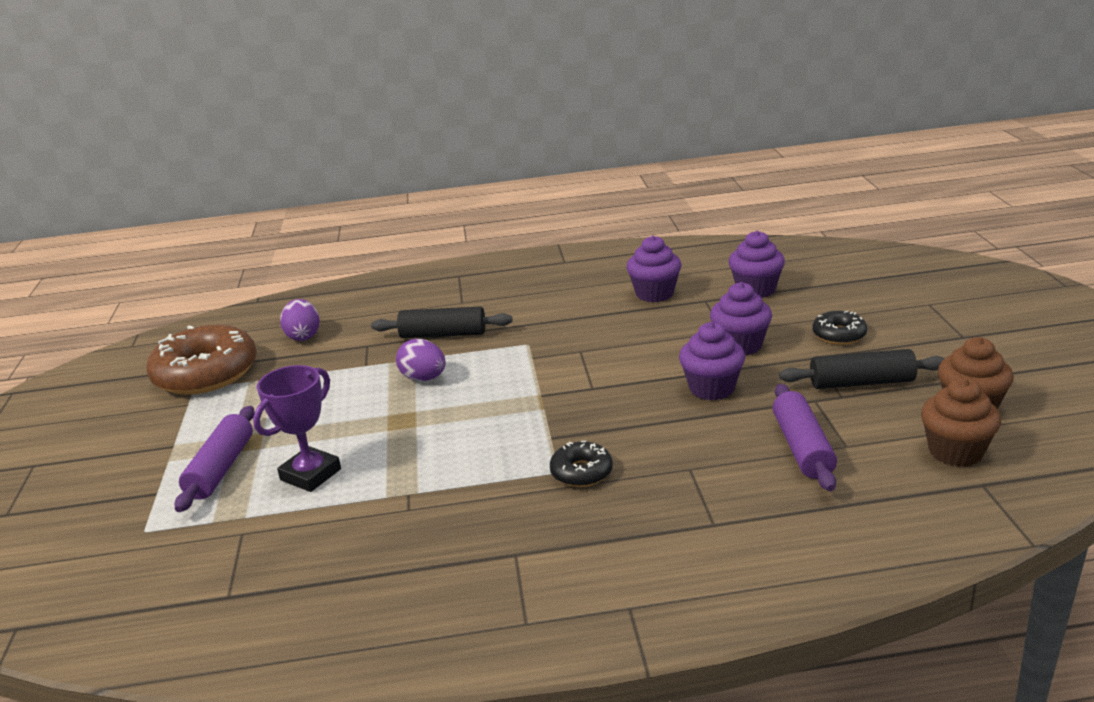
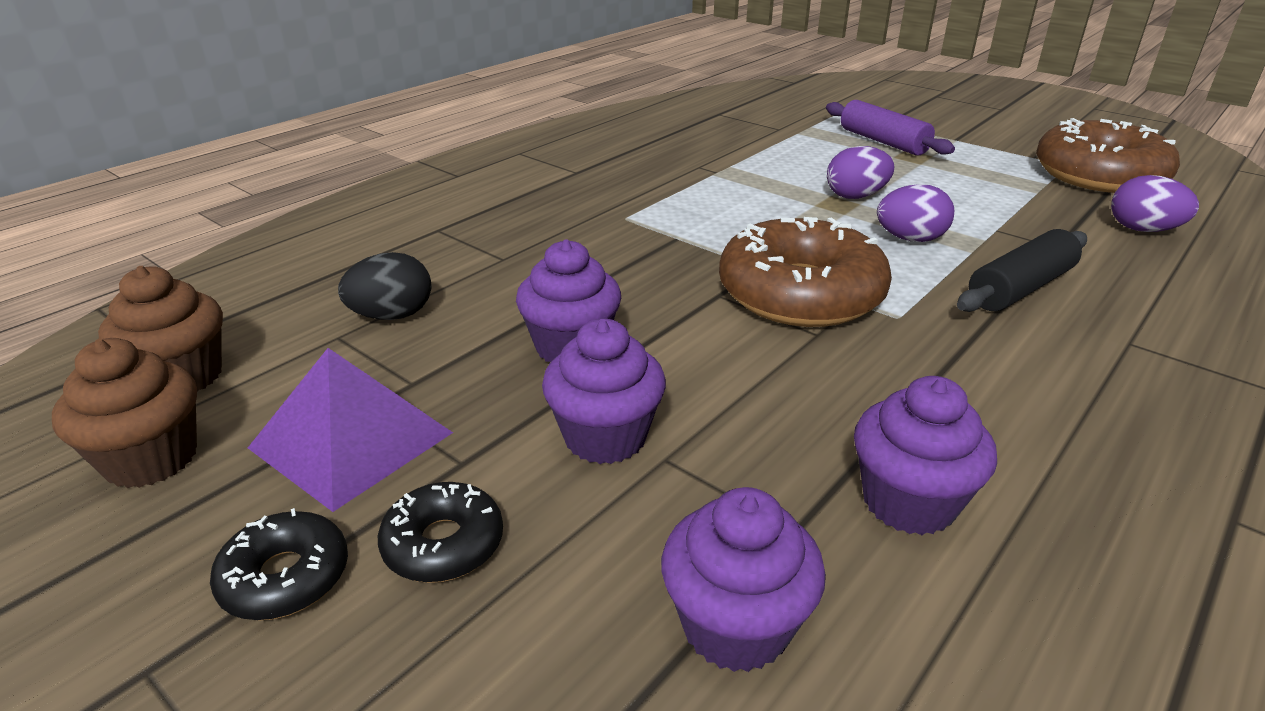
camera: 135 degrees right, 5 degrees up
purple trophy [253,365,341,492] -> none
black donut [550,441,613,487] -> black donut moved to [210,508,348,620]
purple rolling pin [773,384,837,491] -> black egg [338,252,431,320]
black rolling pin [779,349,945,389] -> purple pyramid [248,348,453,512]
none -> brown donut [719,217,892,327]
none -> purple egg [827,146,894,199]

